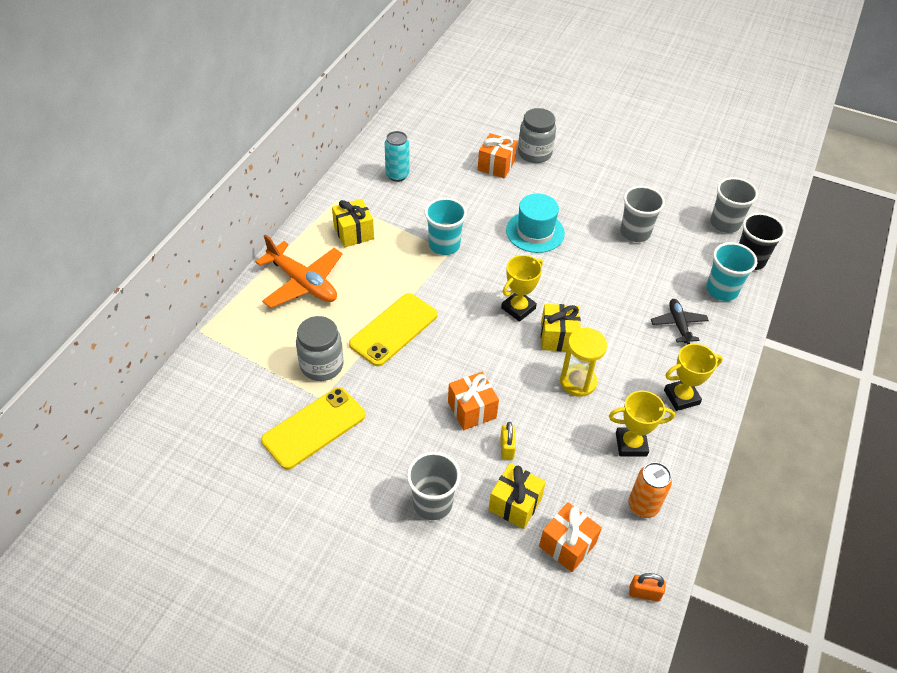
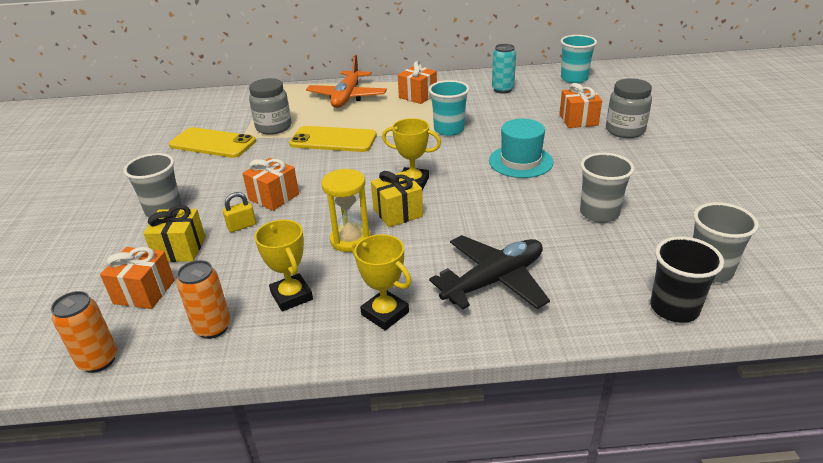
camera: 65 degrees right, 15 degrees down
yellow gift [332,199,374,247] -> orange gift [398,61,437,104]
orange padlock [629,573,665,602] -> orange can [51,291,117,373]
black plane [651,299,709,344] -> black plane [429,235,550,309], size x1.73
turquoise cup [706,242,757,301] -> turquoise cup moved to [561,35,597,83]

